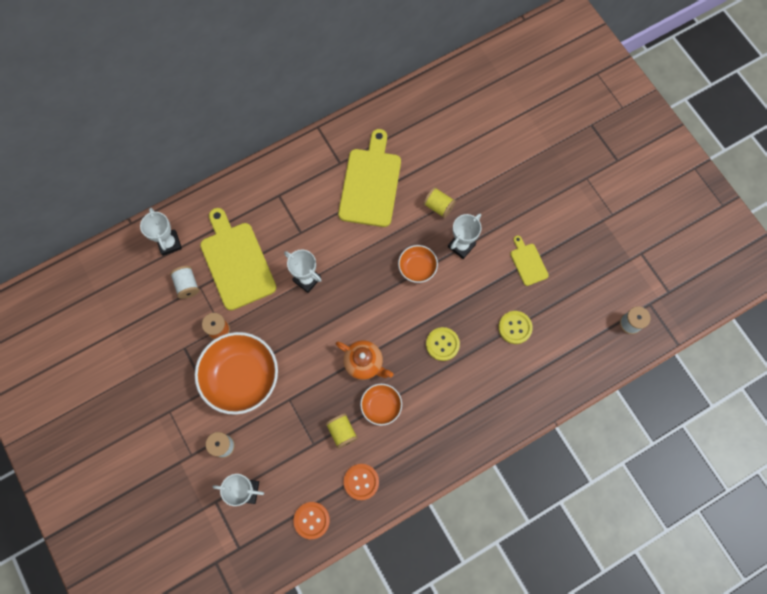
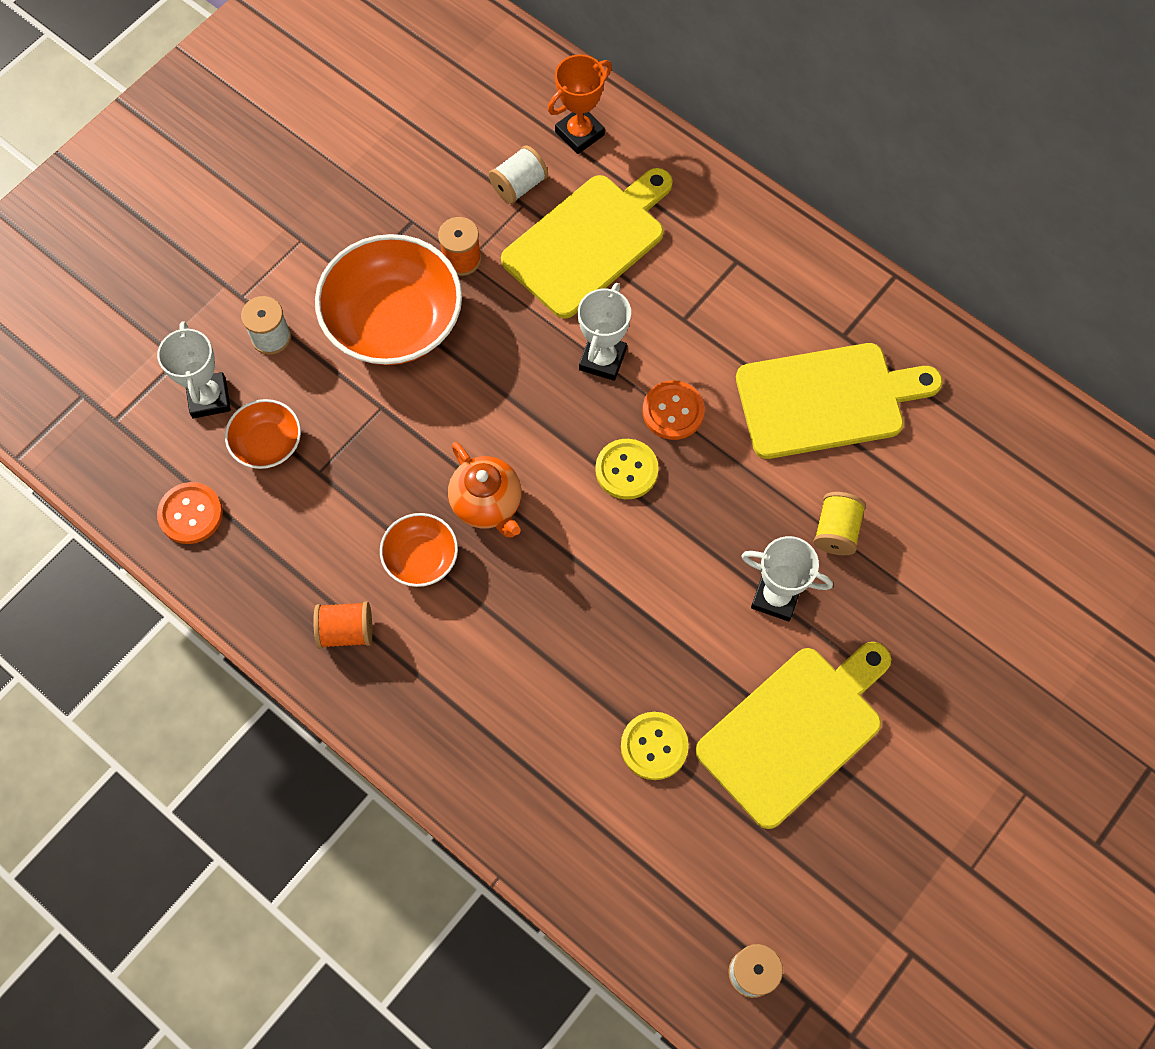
camera: 70 degrees right, 5 degrees down
white trophy [140,208,182,256] -> orange trophy [548,54,612,154]
yellow spool [325,413,358,449] -> none
orange teapot [336,341,393,380] -> orange teapot turned 45 degrees counterclockwise [448,442,521,537]
orange button [344,464,379,500] -> orange button moved to [643,381,705,440]
orange bowl [398,245,438,283] -> orange bowl moved to [225,399,301,469]
yellow button [426,327,460,361] -> yellow button moved to [595,439,659,499]
yellow cutting board [510,236,549,286] -> yellow cutting board [695,642,891,829], size x2.05
none -> orange spool [313,602,372,648]

